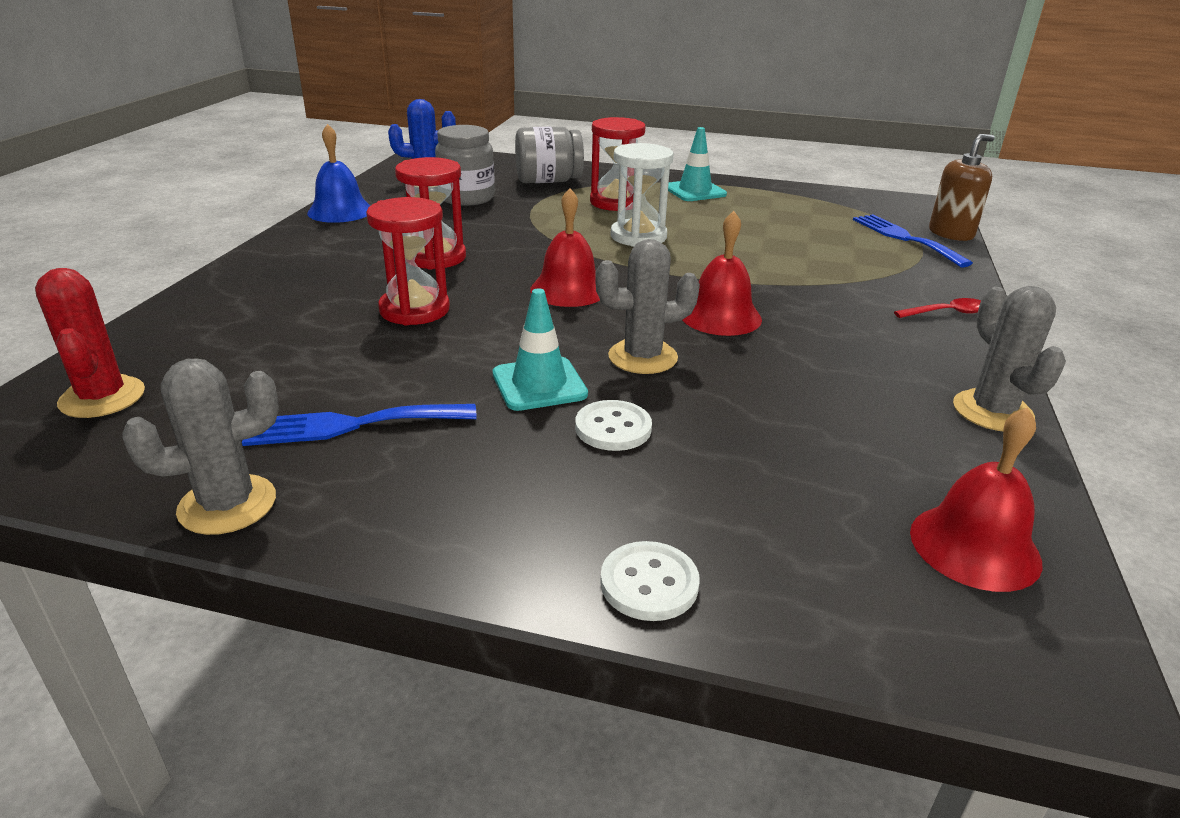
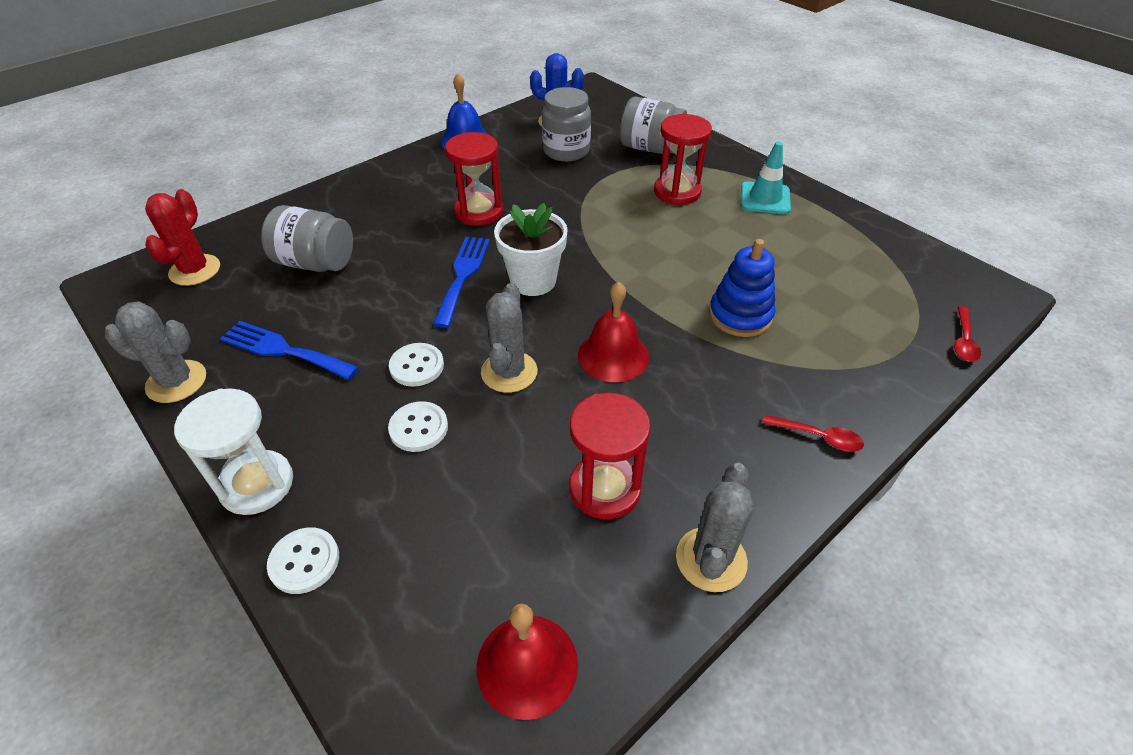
camera: 35 degrees right, 15 degrees up
red hourglass [366,197,450,325] -> red hourglass moved to [569,393,651,519]
turquoise traffic cone [493,288,588,411] -> white button [389,343,444,387]
red bell [530,188,600,307] -> white flower pot [494,203,568,296]
grey cactus [595,239,700,374] -> grey cactus turned 75 degrees clockwise [481,283,538,393]
white hourglass [611,143,673,247] -> white hourglass moved to [174,388,293,515]
blue fork [853,214,973,267] -> blue fork moved to [433,237,490,328]
brown soap dispenser [929,134,995,241] -> red spoon [954,306,981,362]
none -> grey jar [261,205,353,272]
none -> blue stacking toy [709,239,775,337]

